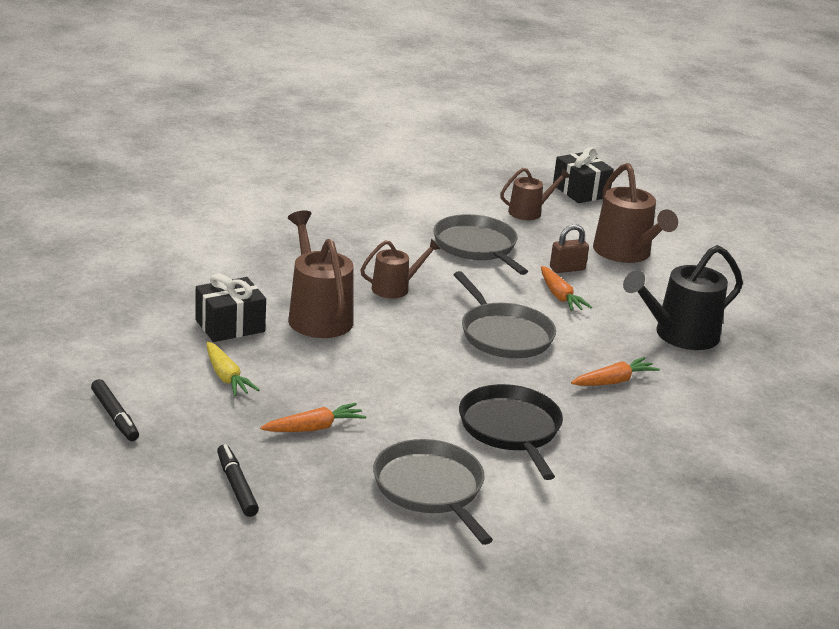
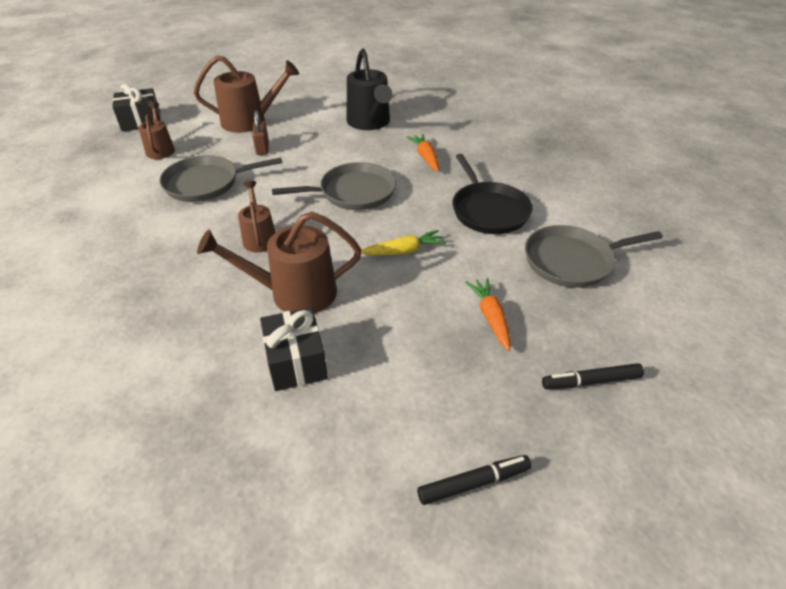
camera: 75 degrees left, 15 degrees up
yellow carrot [207,342,259,396] -> yellow carrot moved to [361,230,446,255]
black pan [459,384,563,480] -> black pan turned 105 degrees counterclockwise [452,154,533,234]
orange carrot [541,266,592,311] -> none

